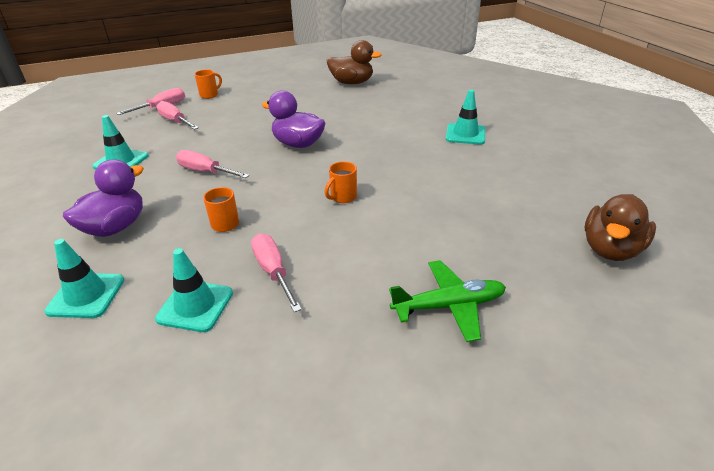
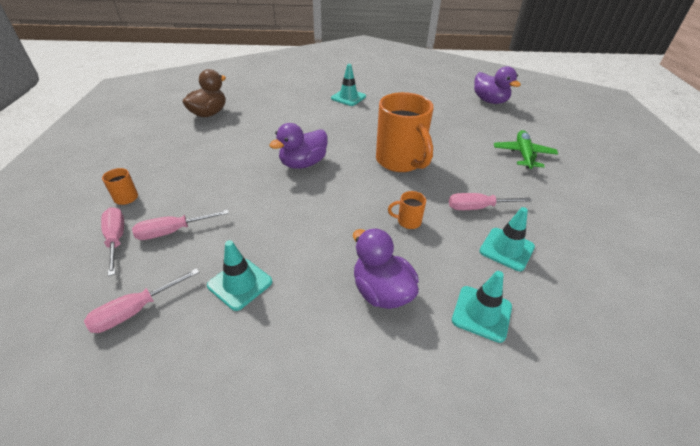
camera: 70 degrees left, 5 degrees up
pink screwdriver [176,150,249,178] -> pink screwdriver moved to [84,268,200,333]
orange mug [325,161,357,203] -> orange mug [376,92,434,172], size x2.41
brown duck [585,194,656,261] -> purple duck [474,66,521,104]

